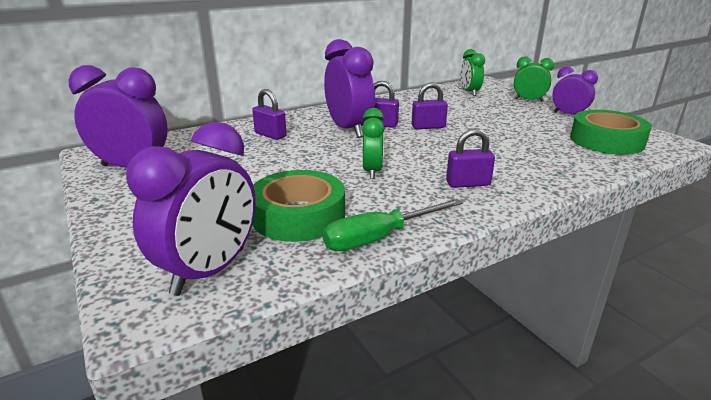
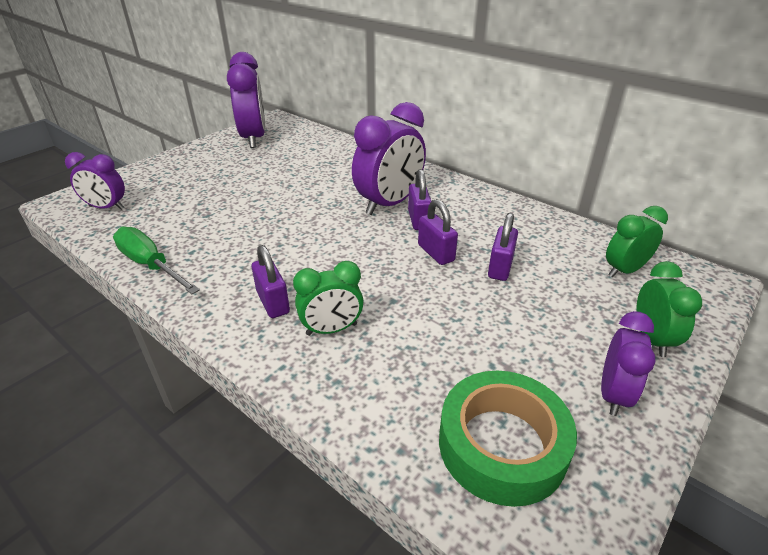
camera: 70 degrees right, 10 degrees up
purple clock [126,122,256,296] -> purple clock [65,152,125,210], size x0.60
purple padlock [252,89,287,140] -> purple padlock moved to [488,213,518,281]
green tape [252,170,345,242] -> none
green clock [362,108,385,179] -> green clock moved to [293,261,363,336]

